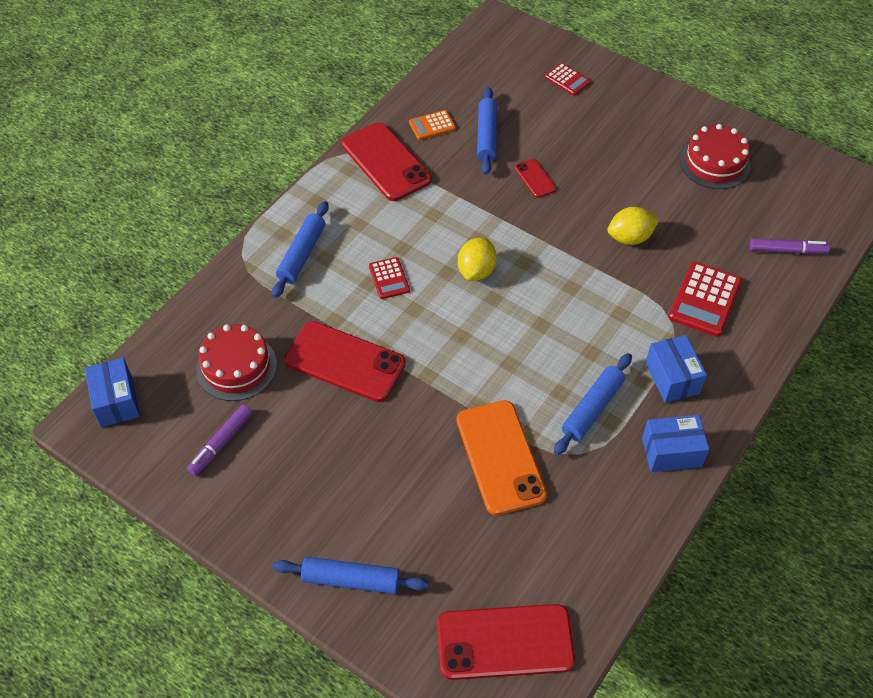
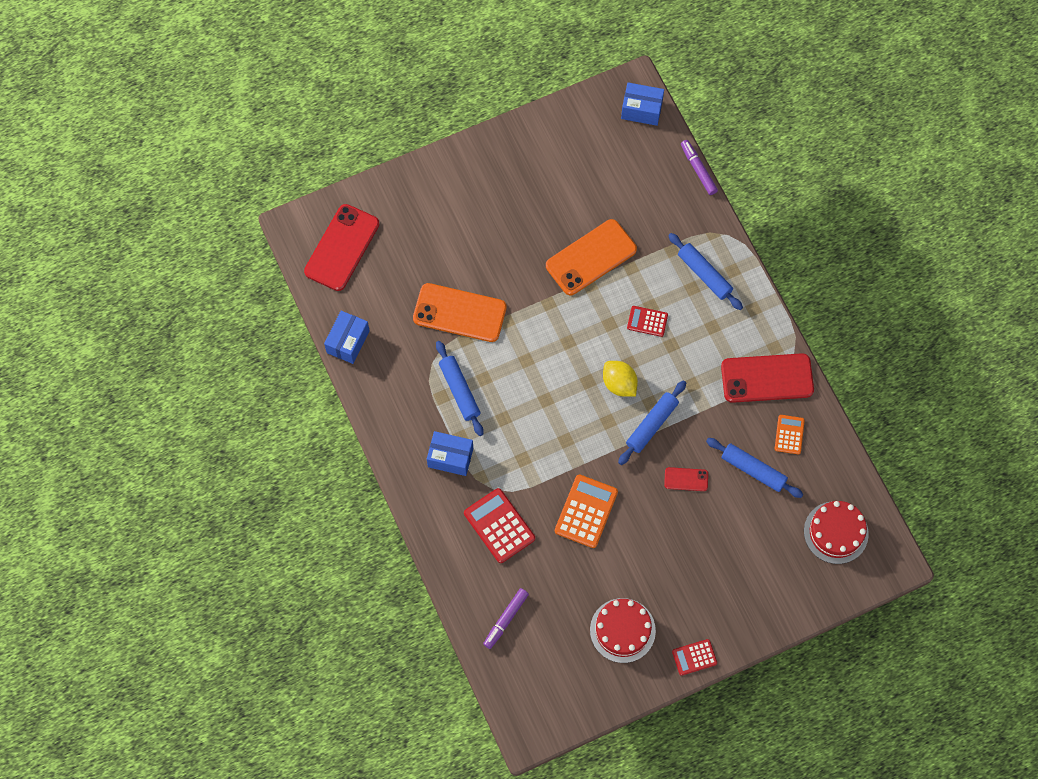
camera: 120 degrees right, 15 degrees up
purple marker [187,405,252,476] -> purple marker moved to [681,140,718,195]
red cake [196,324,277,401] -> red cake moved to [804,501,869,564]
blue rolling pin [273,557,429,594] -> blue rolling pin moved to [618,380,686,465]
red phone [284,321,406,402] -> orange phone [546,219,637,295]
red calculator [545,63,591,95] -> red calculator moved to [672,639,717,676]
yellow lemon [607,207,659,245] -> orange calculator [555,474,618,548]
blue box [642,415,709,472] -> blue box moved to [324,311,370,364]

